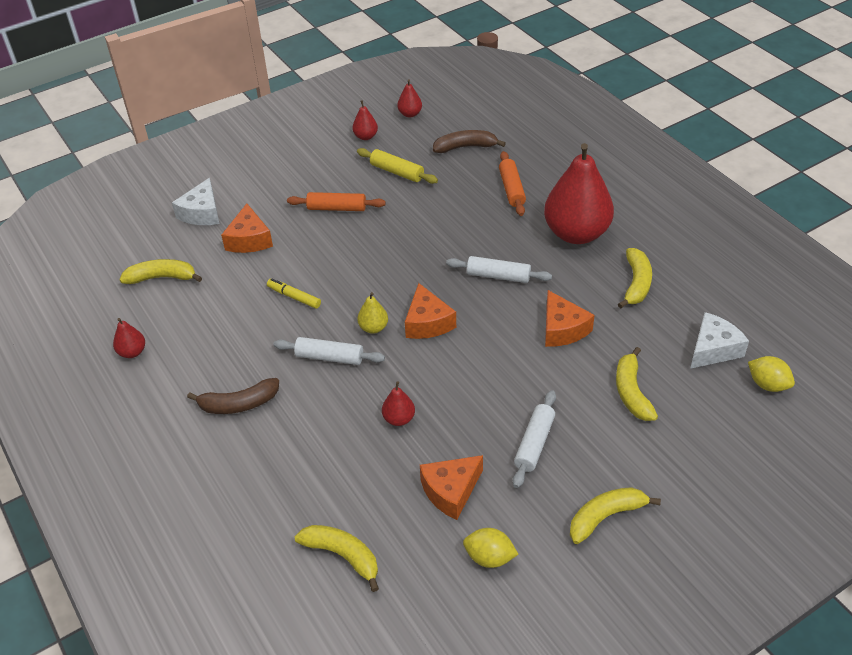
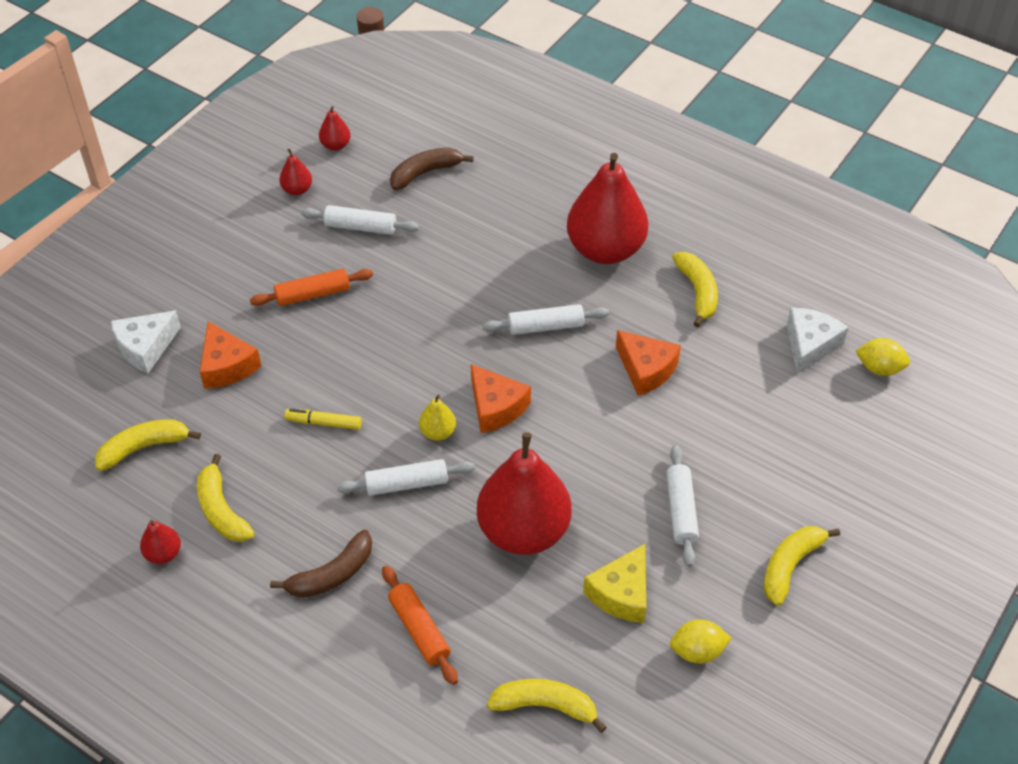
camera: 25 degrees left, 5 degrees up
white cheese [172,178,219,225] -> white cheese turned 60 degrees clockwise [111,310,181,374]
yellow rolling pin [357,148,438,184] -> white rolling pin [301,205,419,235]
red pear [382,381,415,426] -> red pear [477,432,571,555], size x2.40
orange cheese [420,455,483,520] -> yellow cheese [583,544,646,623]
orange rolling pin [499,151,526,216] -> orange rolling pin moved to [382,566,458,685]
yellow banana [616,347,658,421] -> yellow banana moved to [197,454,255,542]

